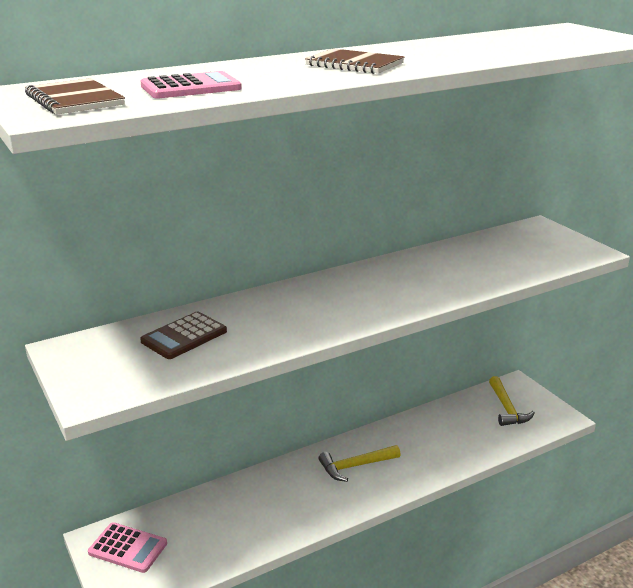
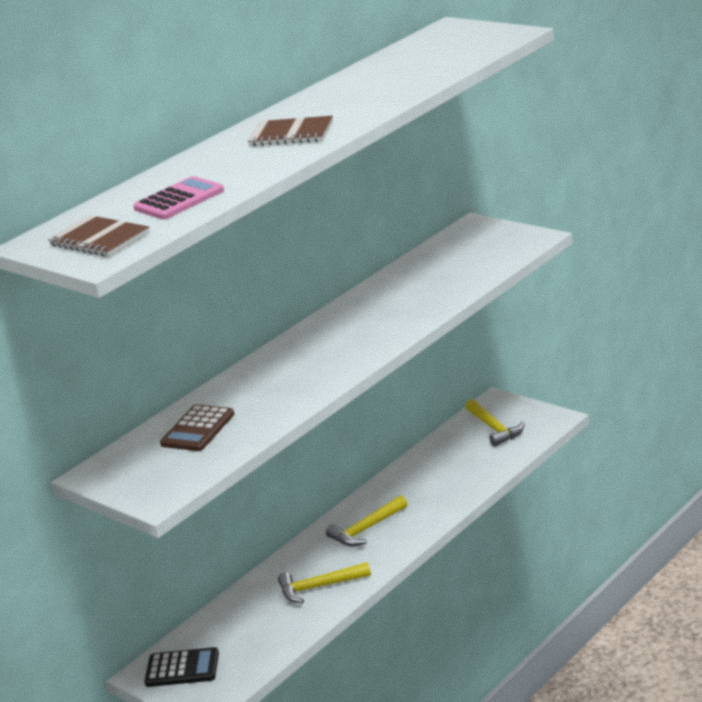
camera: 15 degrees left, 0 degrees up
pink calculator [88,522,167,573] -> black calculator [144,647,219,687]
none -> yellow hammer [278,562,371,603]

